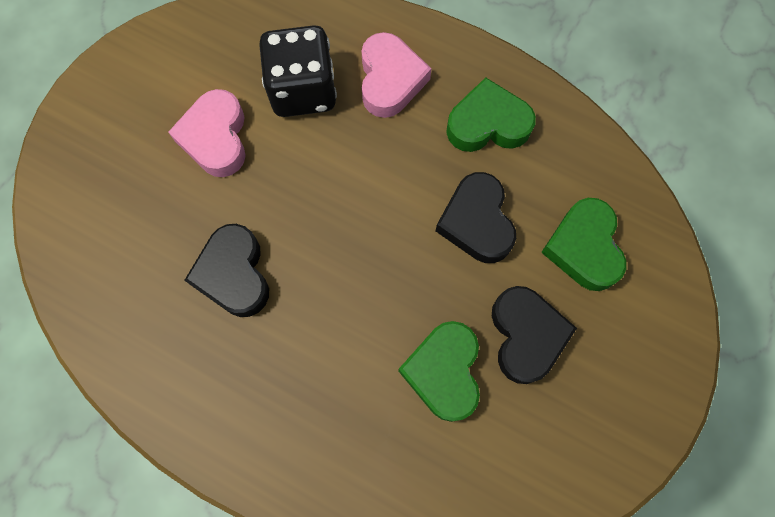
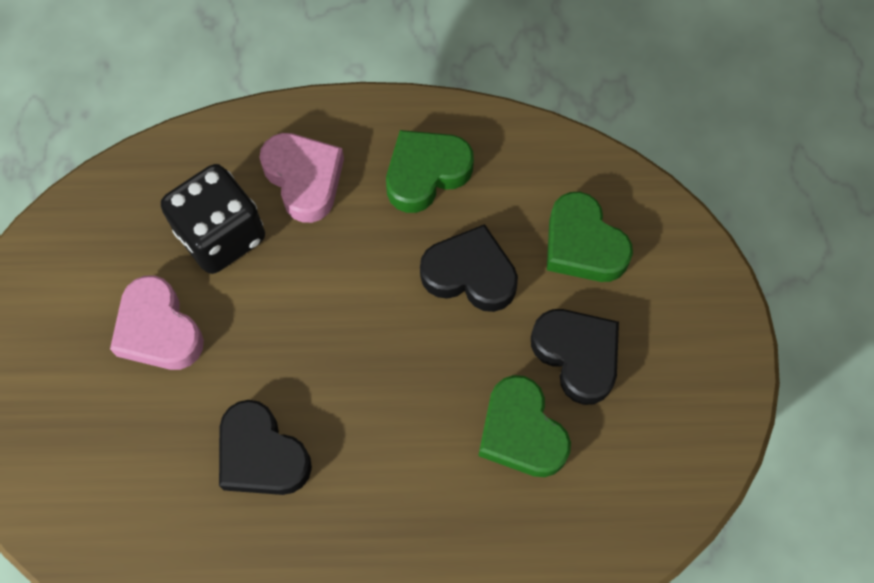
camera: 30 degrees left, 5 degrees down
black heart [435,172,516,263] -> black heart turned 150 degrees clockwise [420,224,518,312]

